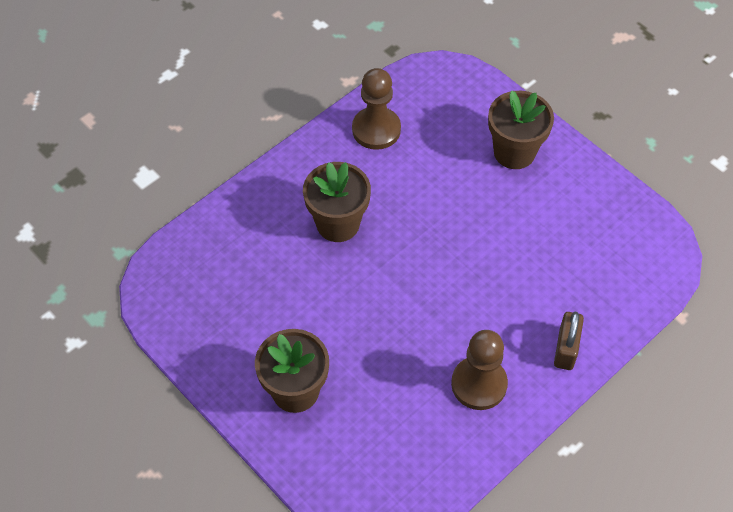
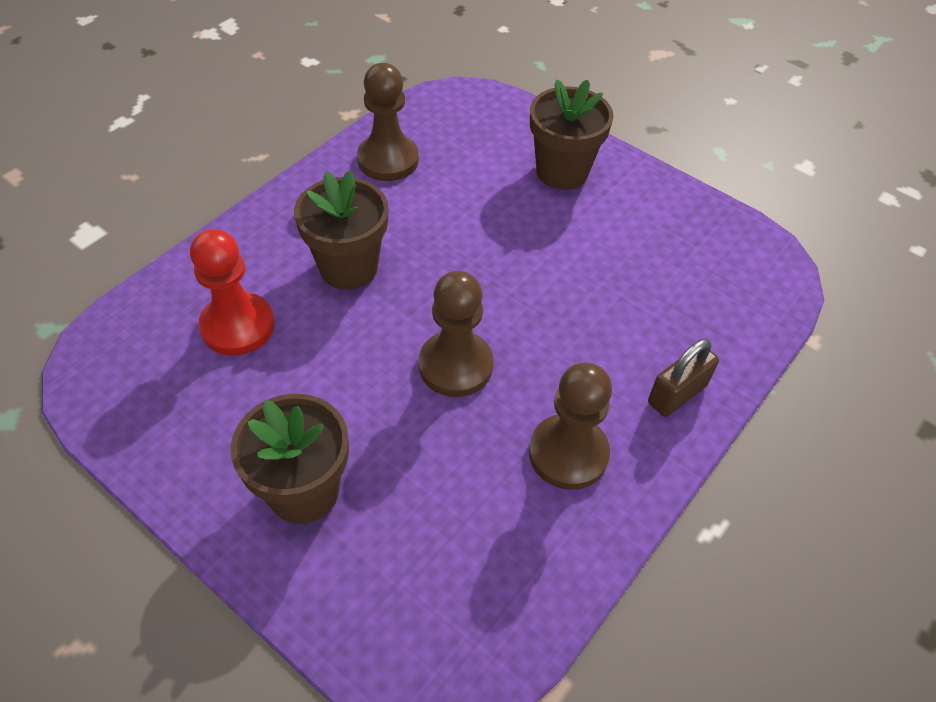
camera: 10 degrees left, 5 degrees down
brown padlock [554,312,584,370] -> brown padlock turned 45 degrees clockwise [648,339,719,417]
none -> red pawn [190,229,275,355]
none -> brown pawn [419,271,493,397]

